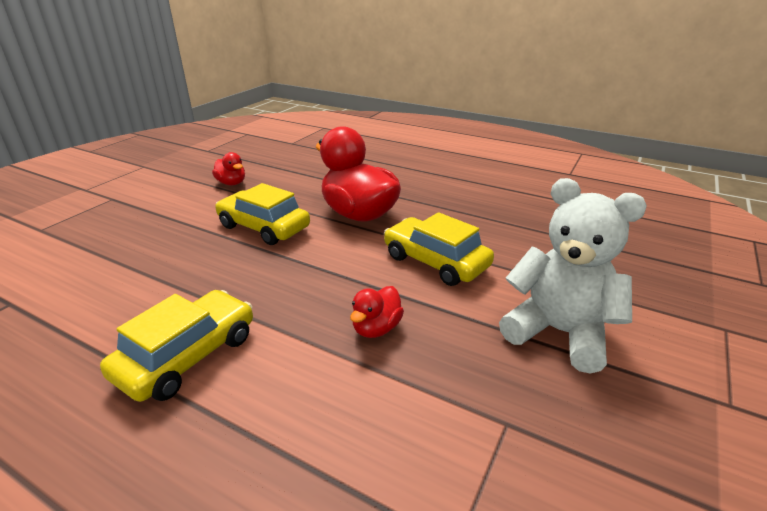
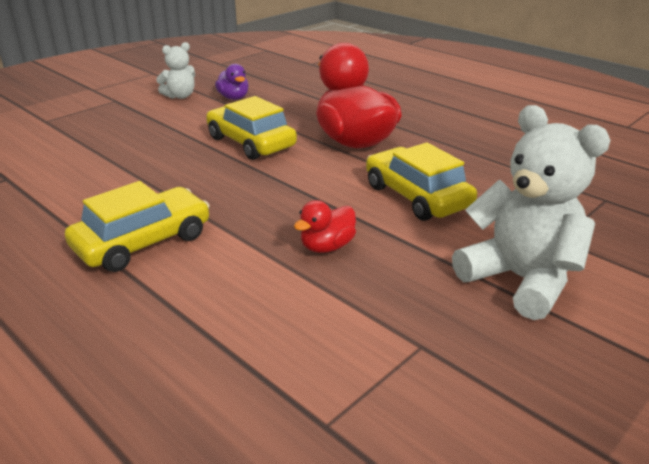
camera: 15 degrees right, 0 degrees up
red duck [212,152,245,186] -> purple duck [215,64,248,100]
none -> white teddy bear [156,42,195,99]

